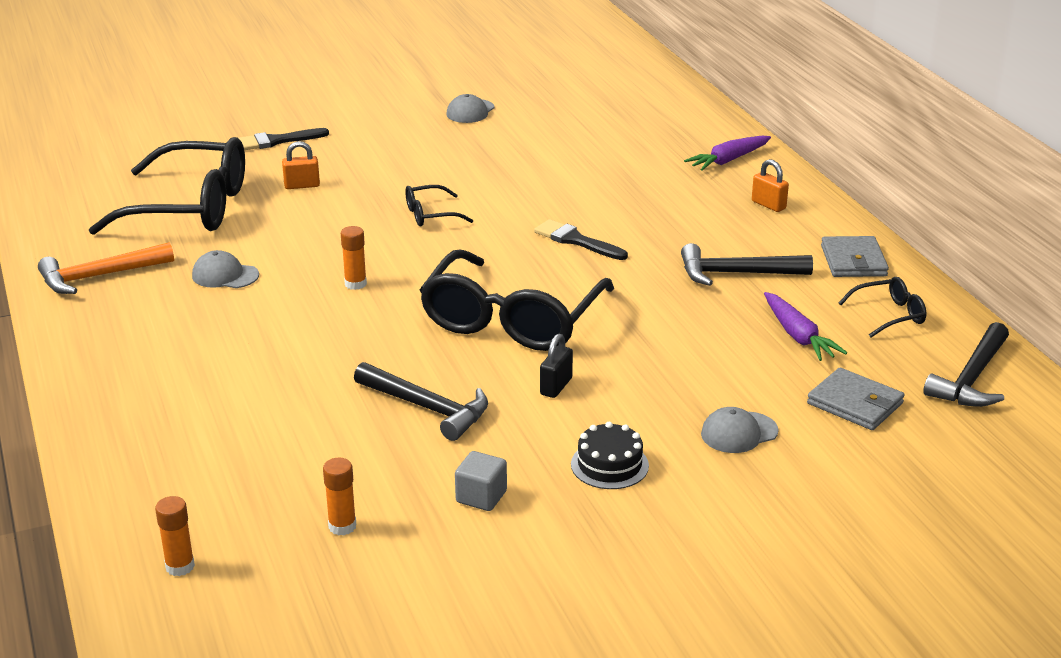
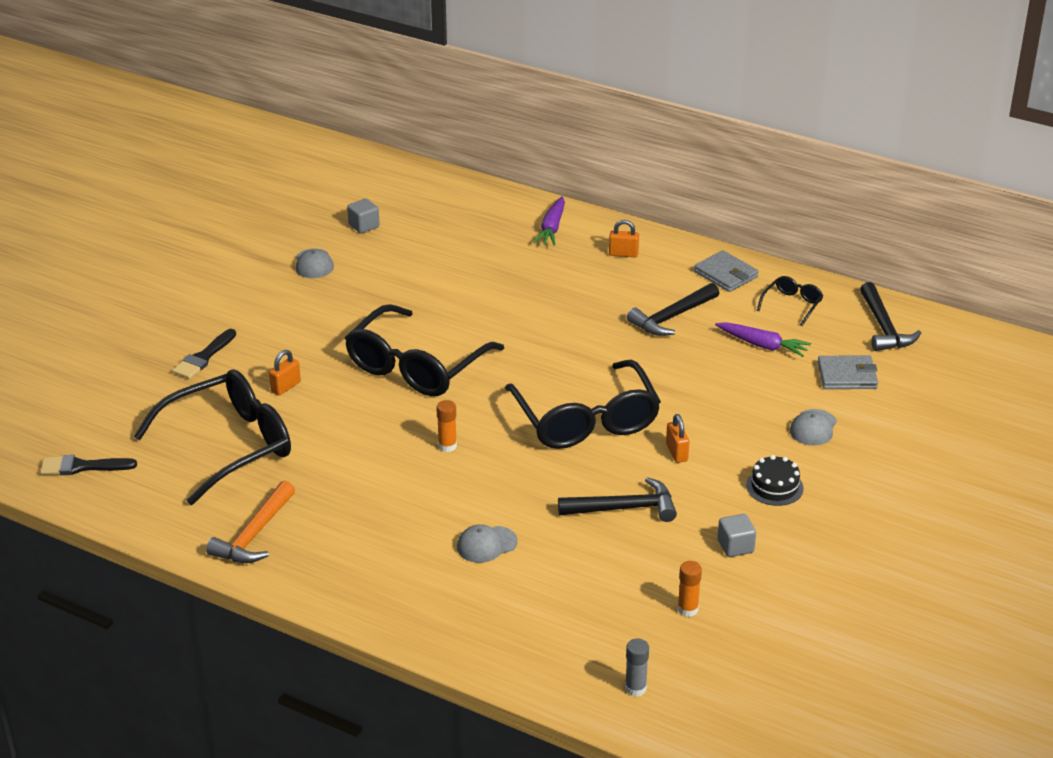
camera: 40 degrees left, 5 degrees up
orange glue stick [155,496,195,576] -> grey glue stick [625,638,649,697]
grey cap [192,250,259,288] -> grey cap moved to [457,524,518,563]
black glasses [405,185,474,226] -> black glasses [345,304,504,396], size x2.28
black brush [534,219,628,260] -> black brush moved to [40,455,137,475]
black padlock [540,334,573,398] -> orange padlock [666,414,689,463]
none -> grey cube [347,198,380,233]

